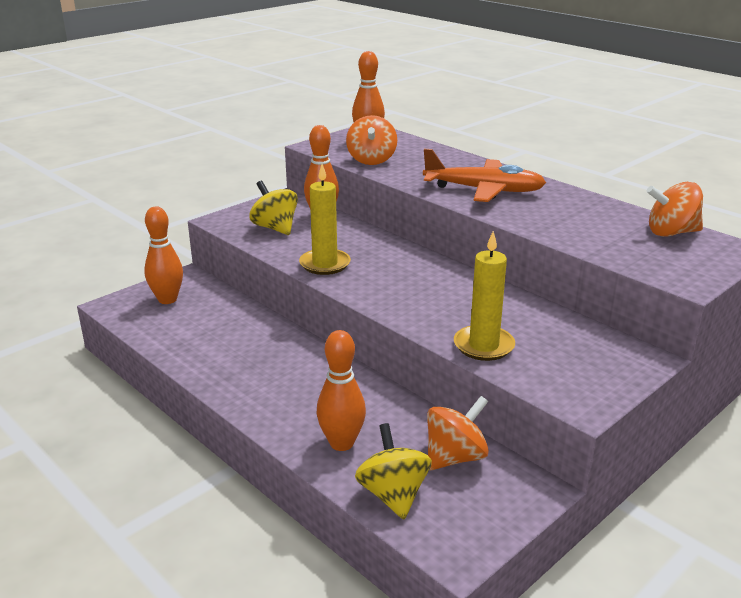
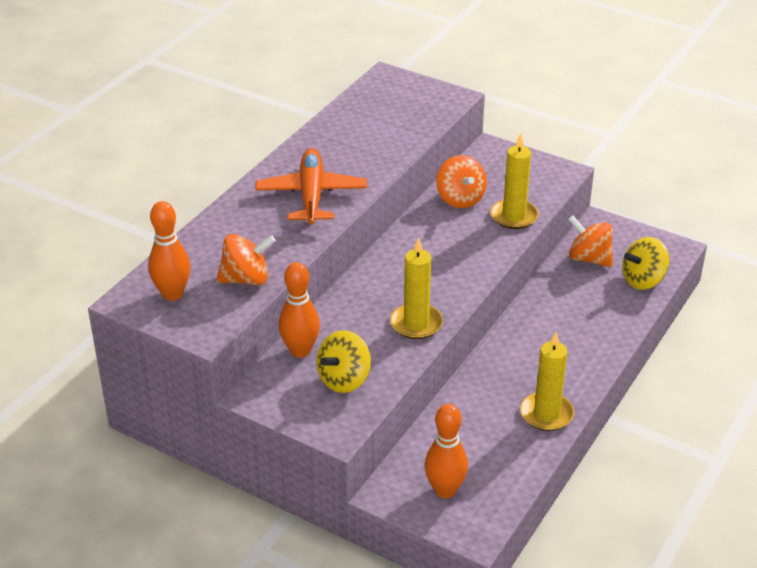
camera: 105 degrees left, 10 degrees up
orange bowling pin [316,330,366,451] -> none
orange spinning top [647,182,703,237] -> orange spinning top moved to [436,155,487,208]
none -> yellow candle [520,332,574,431]

